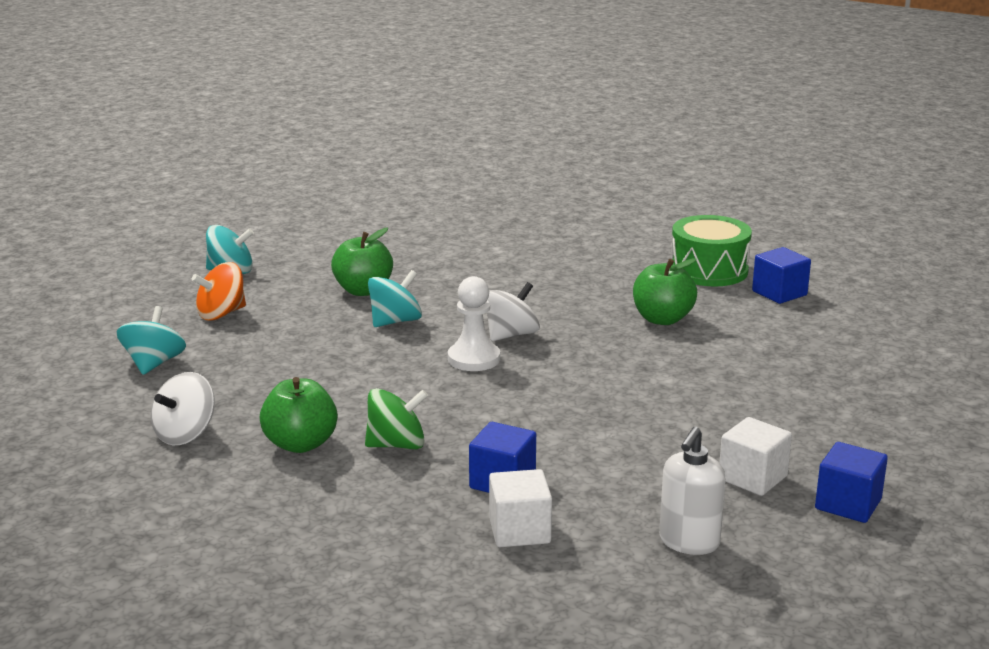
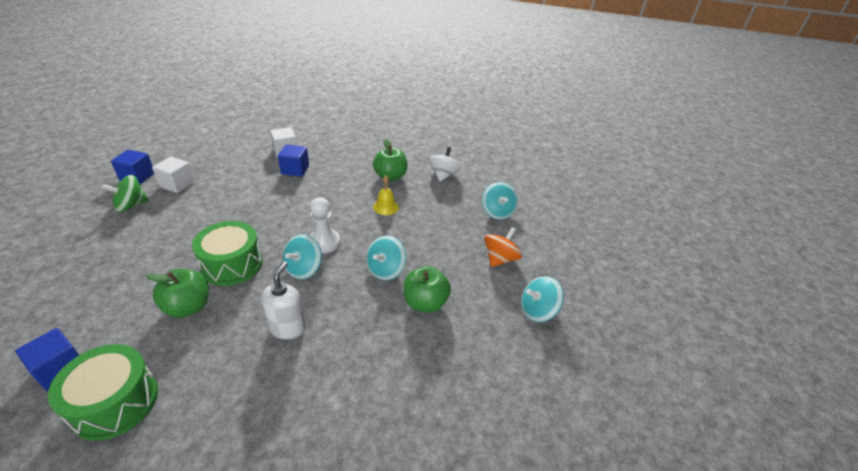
camera: 160 degrees right, 15 degrees up
green spinning top [365,388,428,449] -> green spinning top moved to [101,175,149,212]
white spinning top [487,282,540,341] -> turquoise spinning top [282,234,322,279]
white soap dispenser [659,427,726,555] -> white soap dispenser moved to [261,261,306,340]
none -> green drum [192,221,263,286]
none -> yellow bell [373,175,399,215]

